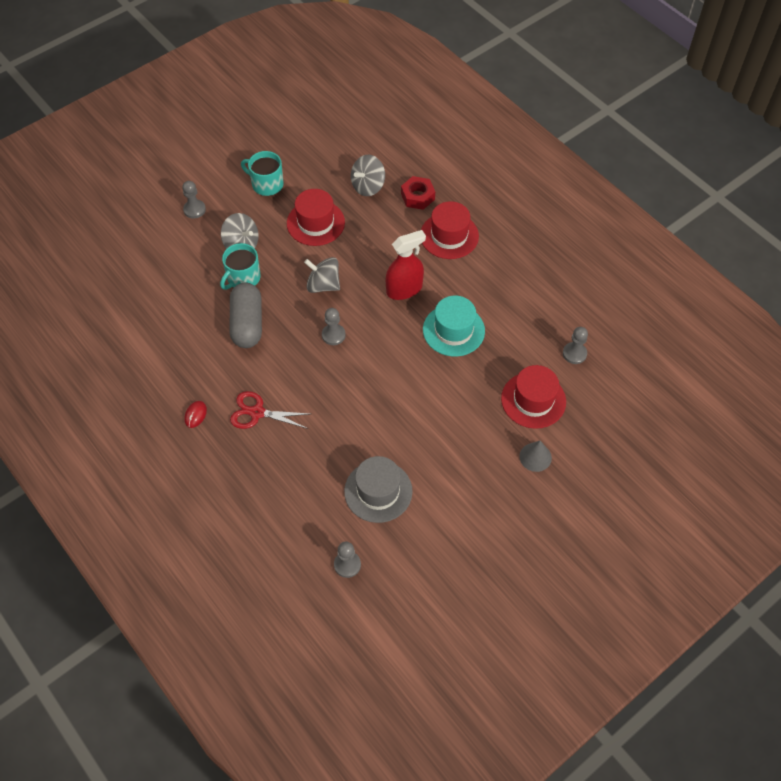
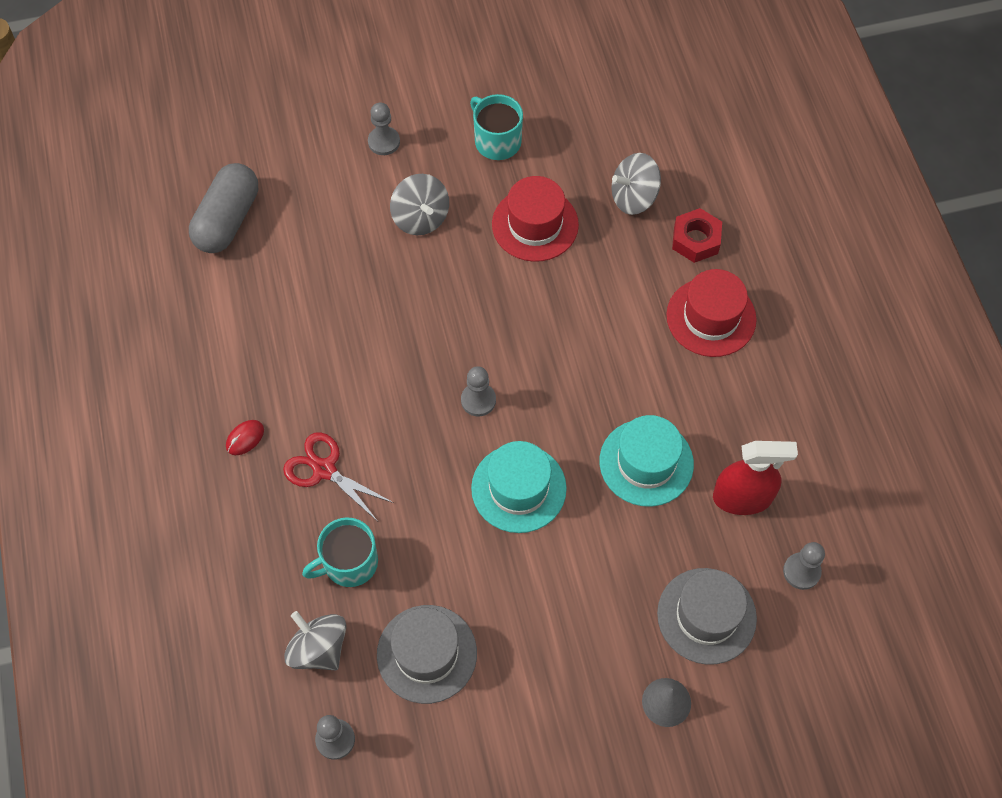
camera: 25 degrees right, 5 degrees up
turquoise mug [220,243,261,290] -> turquoise mug moved to [302,517,378,587]
grey capsule [230,283,262,348] -> grey capsule moved to [189,163,258,253]
grey spinning top [304,257,340,293] -> grey spinning top moved to [284,611,346,671]
red spray bottle [386,230,426,300] -> red spray bottle moved to [713,441,798,515]
red hat [501,365,566,429] -> grey hat [657,568,757,665]
none -> turquoise hat [471,441,567,533]

